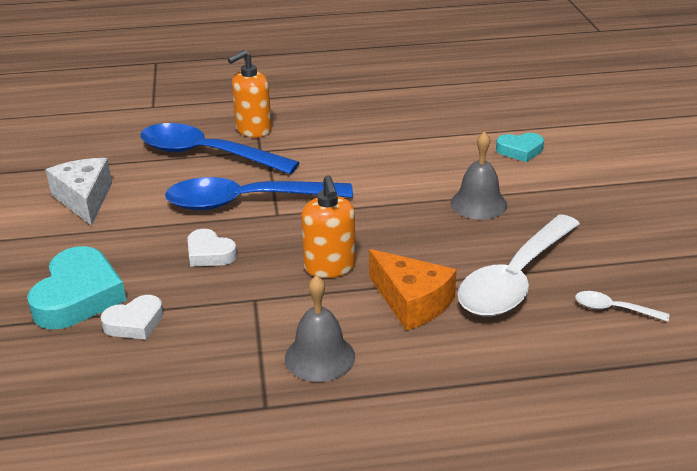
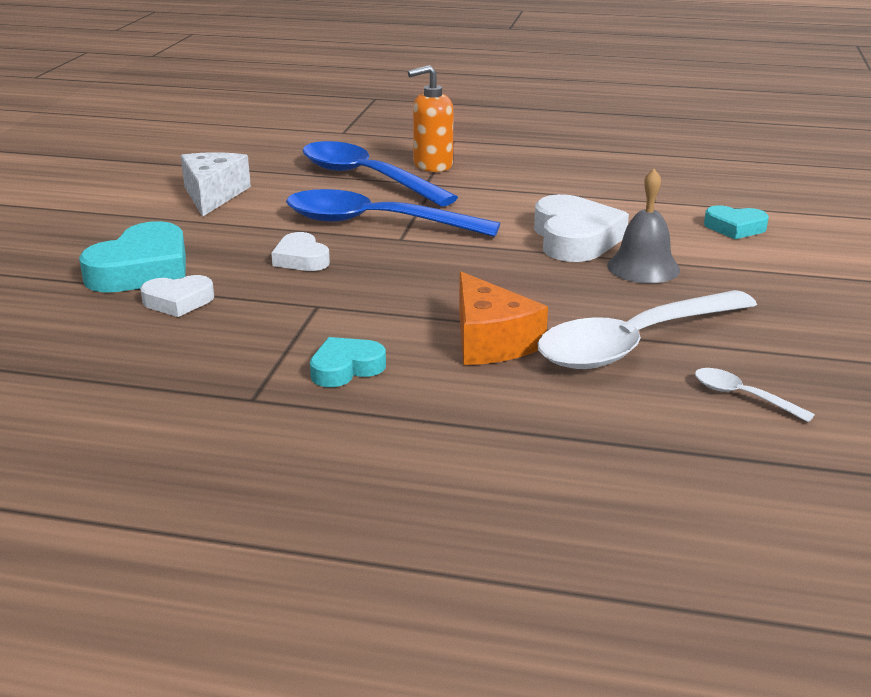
camera: 20 degrees right, 5 degrees down
grey bell [285,275,355,382] -> turquoise heart [310,337,386,387]
orange soap dispenser [301,175,356,278] -> none
none -> white heart [534,194,629,262]

